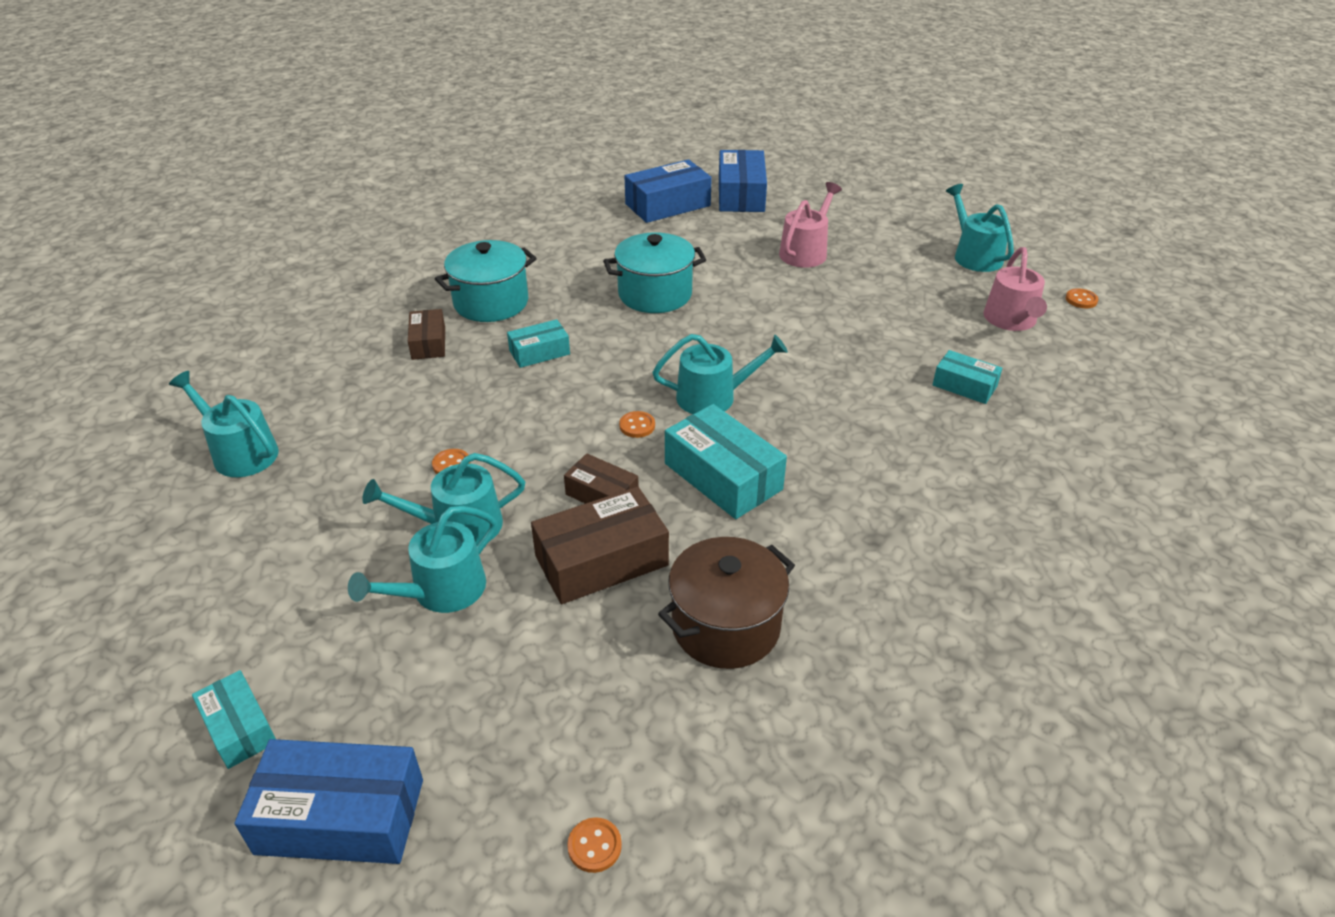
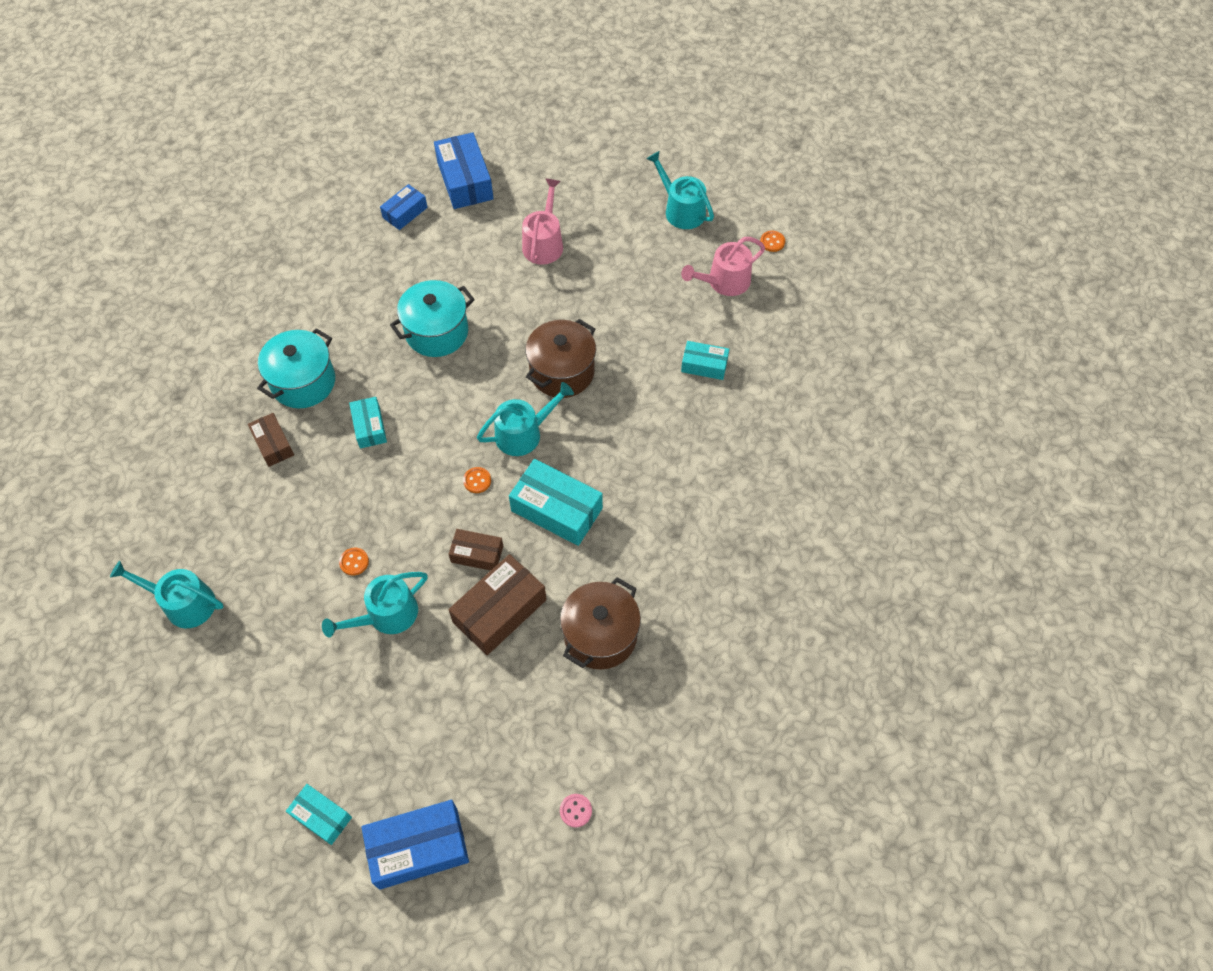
camera: 20 degrees left, 20 degrees up
turquoise watering can [348,506,497,613] -> none
turquoise box [507,319,570,368] -> turquoise box turned 60 degrees counterclockwise [349,397,387,449]
orange button [567,817,622,873] -> pink button [560,794,592,828]
blue box [625,159,712,223] -> blue box [380,184,428,230], size x0.58
pink watering can [983,247,1047,331] -> pink watering can turned 75 degrees clockwise [681,237,765,296]
none -> brown pot [525,319,596,398]

